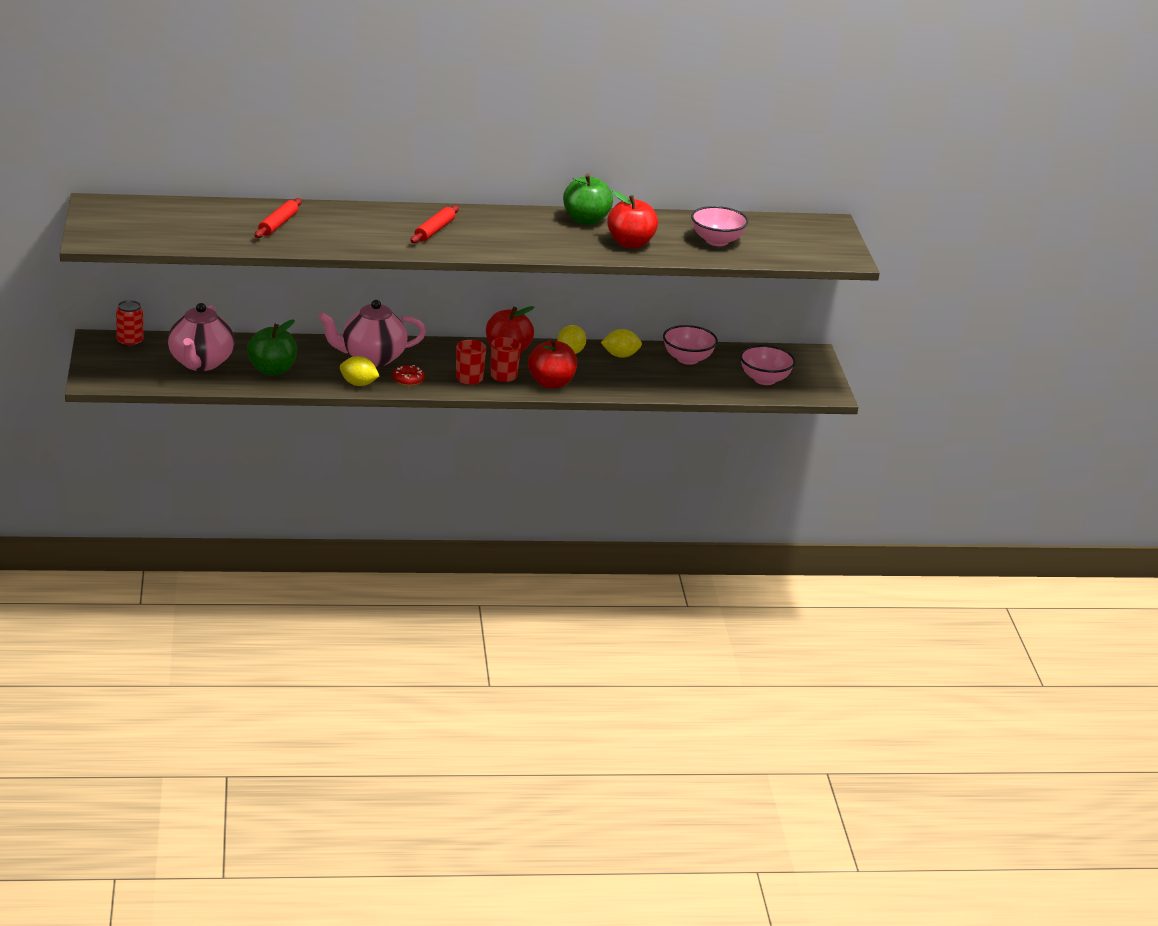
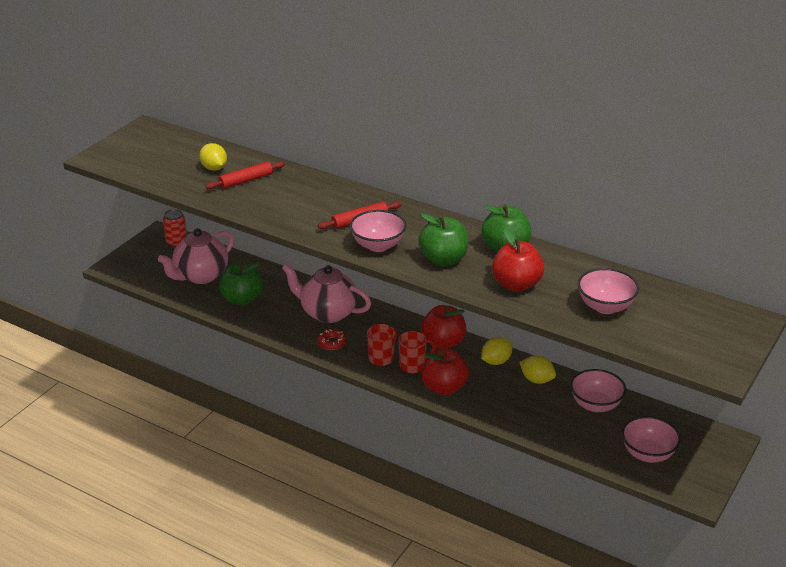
camera: 40 degrees right, 5 degrees up
yellow lemon [340,356,379,386] -> yellow lemon moved to [199,143,227,171]
none -> pink bowl [350,210,407,252]
none -> green apple [418,213,469,266]

